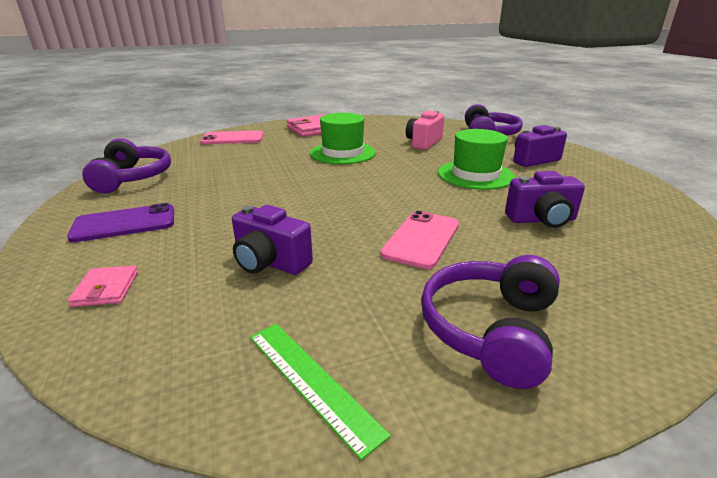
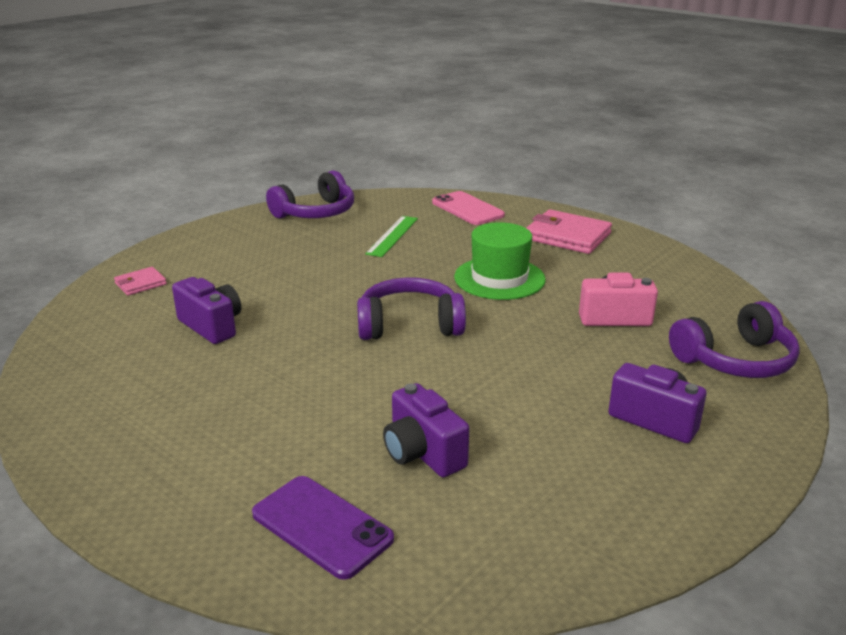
camera: 60 degrees right, 0 degrees up
purple phone [67,203,174,242] -> purple phone moved to [252,476,394,580]
purple camera [232,205,313,275] -> purple camera turned 135 degrees clockwise [172,277,241,344]
green ruler [250,324,391,460] -> green ruler moved to [365,216,418,257]
pink phone [380,211,459,269] -> none
purple headphones [421,255,560,389] -> purple headphones moved to [357,277,466,340]
green hat [438,129,515,190] -> none

